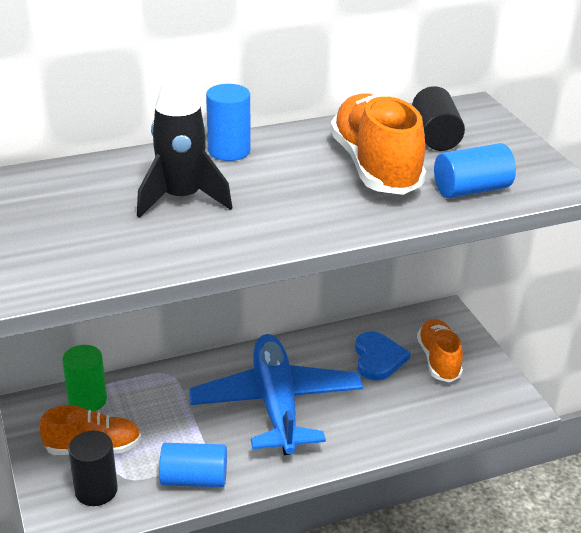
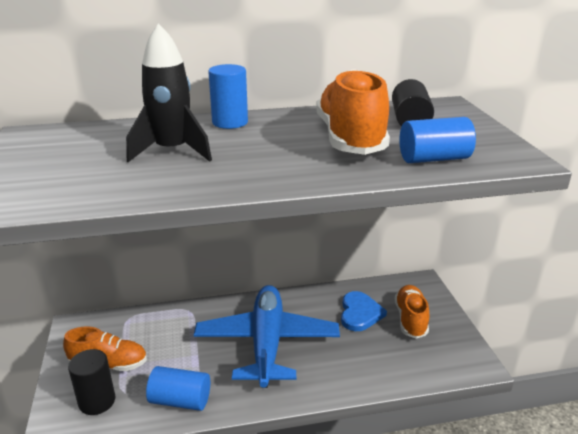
camera: 10 degrees right, 5 degrees down
green cylinder [62,345,107,411] -> none

